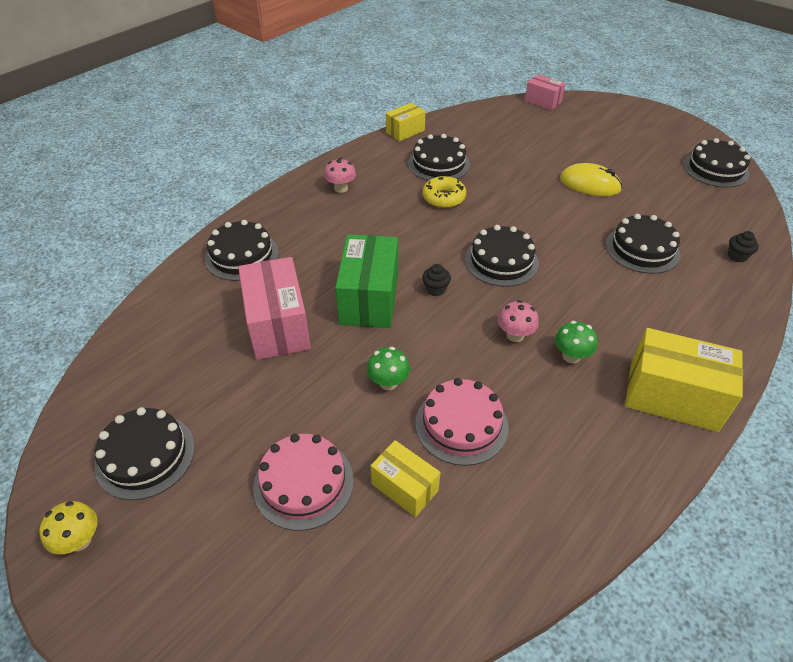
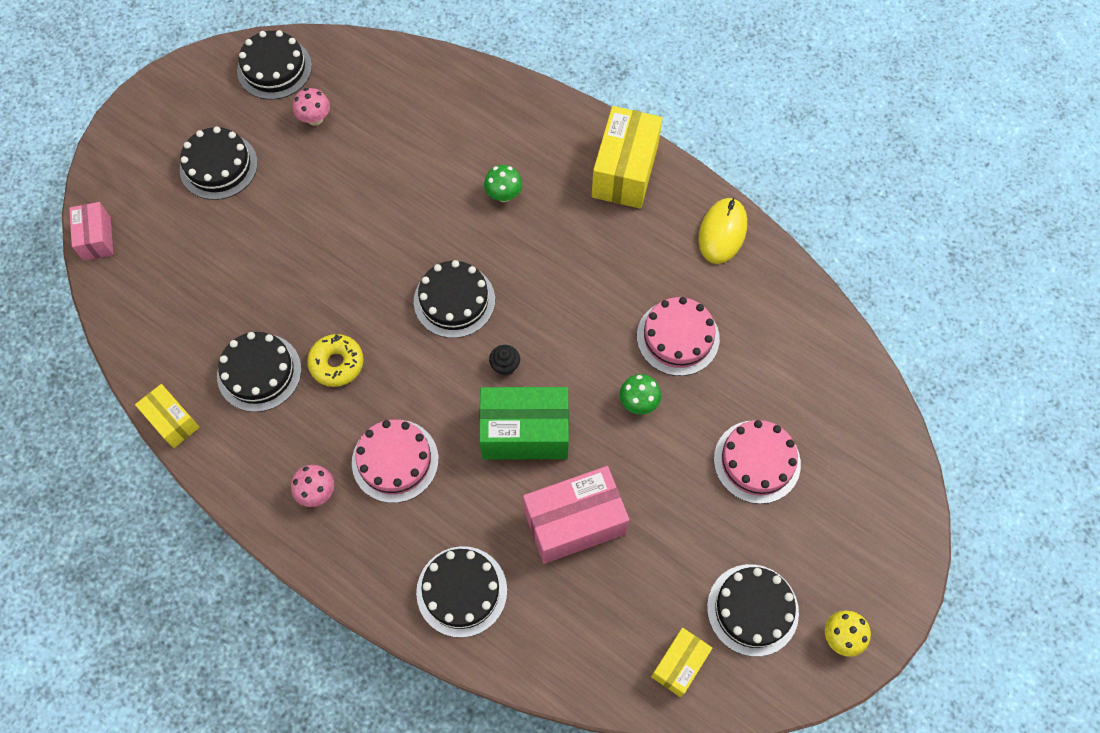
camera: 95 degrees left, 20 degrees up
yellow box [371,440,440,517] -> yellow box moved to [651,628,712,697]
pink mushroom [498,300,539,342] -> pink mushroom moved to [293,88,330,126]
pink box [525,74,565,110] -> pink box turned 45 degrees counterclockwise [69,202,114,261]
green mushroom [555,321,598,363] -> green mushroom moved to [484,165,522,202]
yellow mouse [560,163,622,196] -> yellow mouse moved to [698,198,747,264]
black cake [606,214,681,274] -> black cake moved to [180,126,258,200]
black cupcake [728,231,758,263] -> none
none -> pink cake [352,420,439,503]

